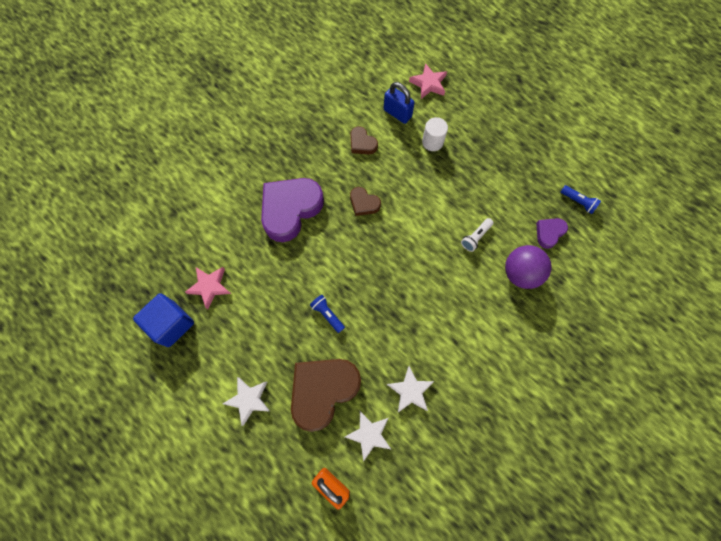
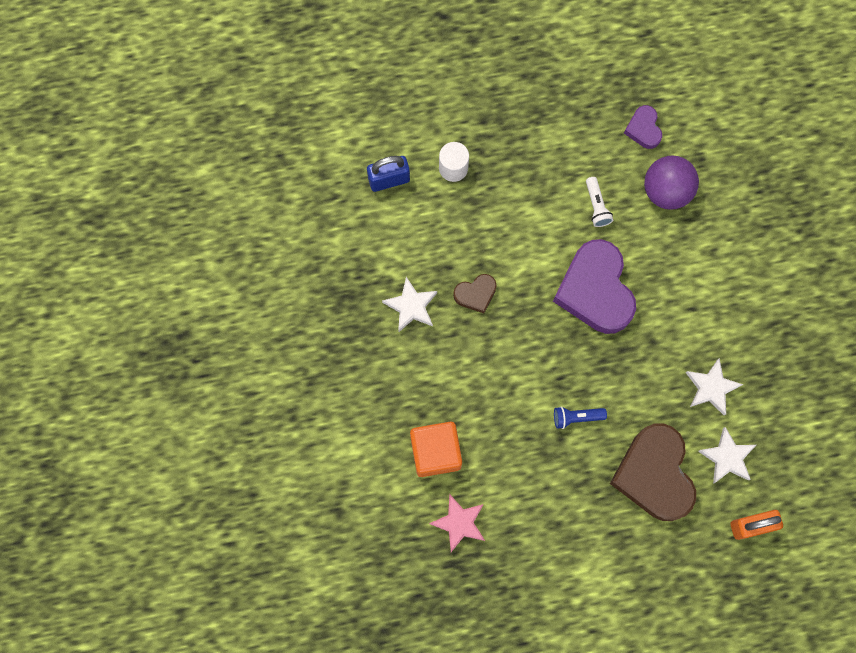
camera: 55 degrees left, 5 degrees up
blue cube [133,293,194,347] -> none
white star [223,377,270,426] -> white star moved to [382,277,437,332]
purple heart [261,178,324,242] -> purple heart moved to [553,239,636,334]
brown heart [350,126,378,154] -> none
pink star [409,63,447,99] -> none
blue flashlight [561,185,601,214] -> none
none -> orange cube [410,422,462,477]

